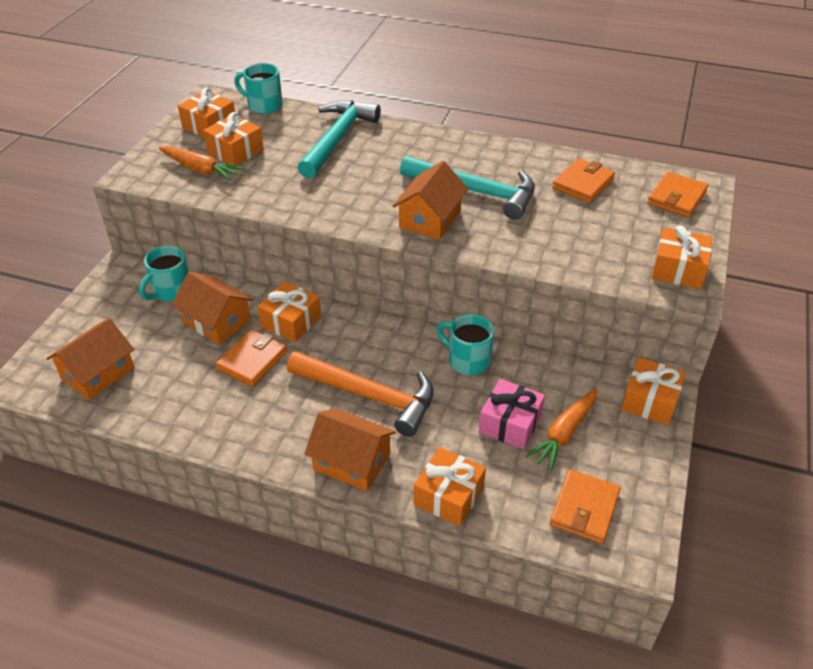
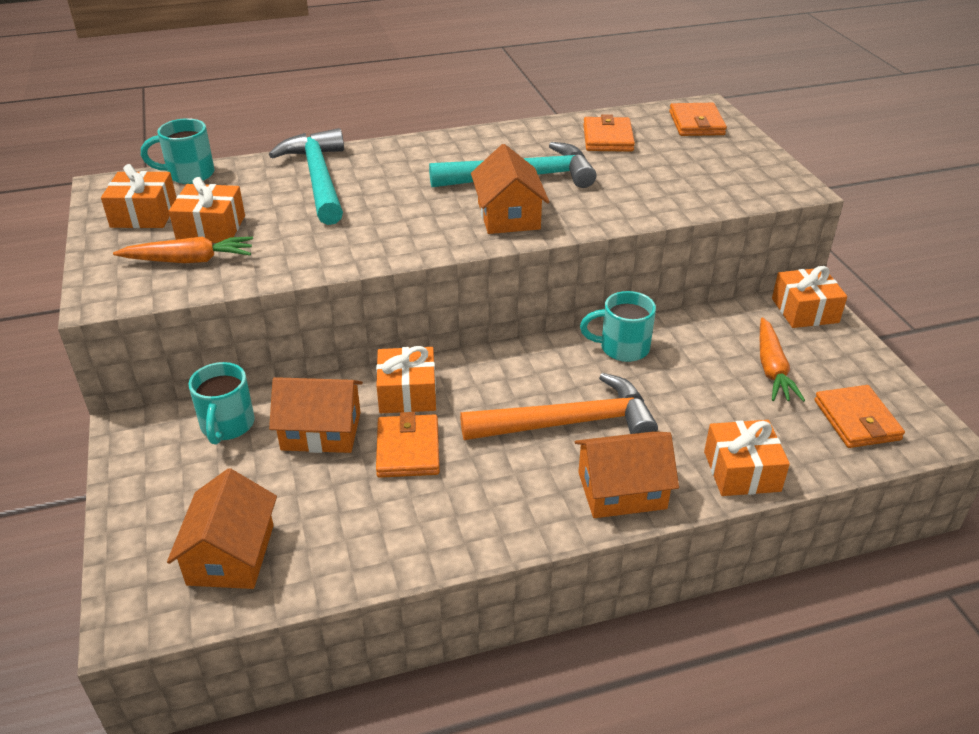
camera: 35 degrees left, 5 degrees down
pink gift [479,379,545,450] -> none
orange gift [652,226,713,289] -> none

